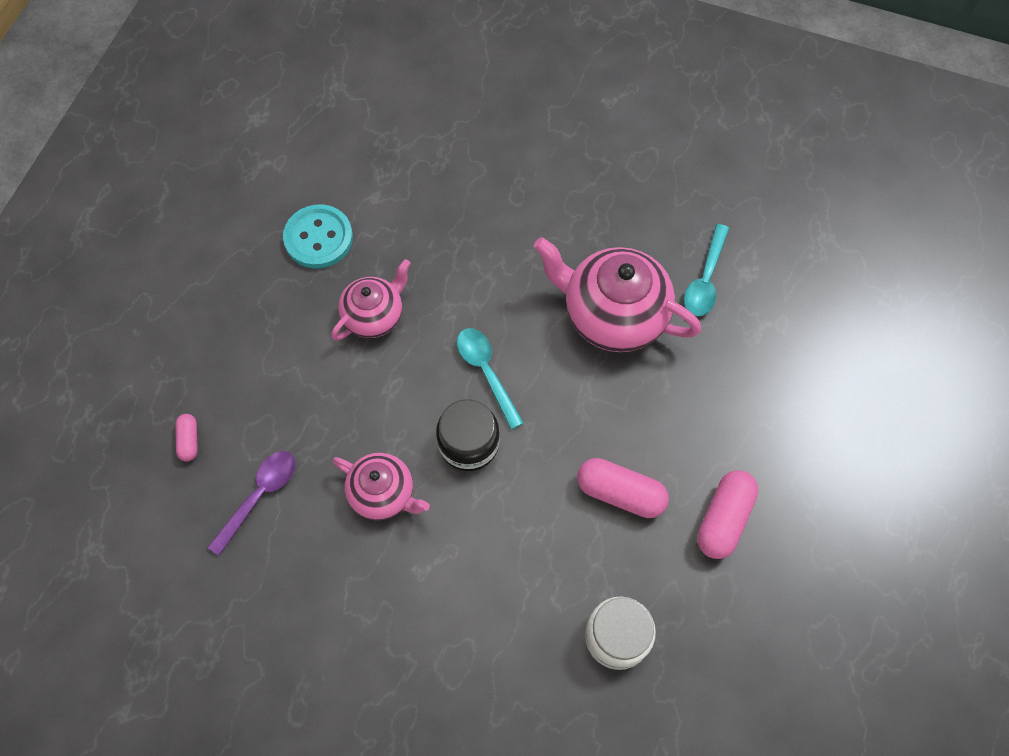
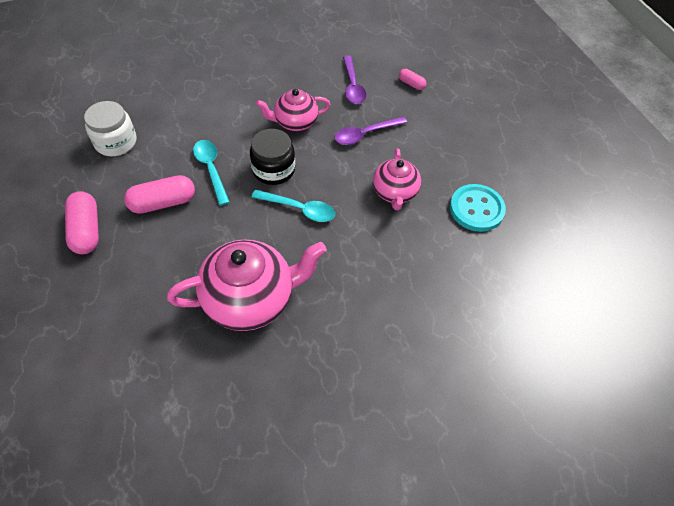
camera: 135 degrees right, 10 degrees down
turquoise spoon [684,224,729,316] -> turquoise spoon moved to [193,140,230,206]
none -> purple spoon [334,116,407,145]

